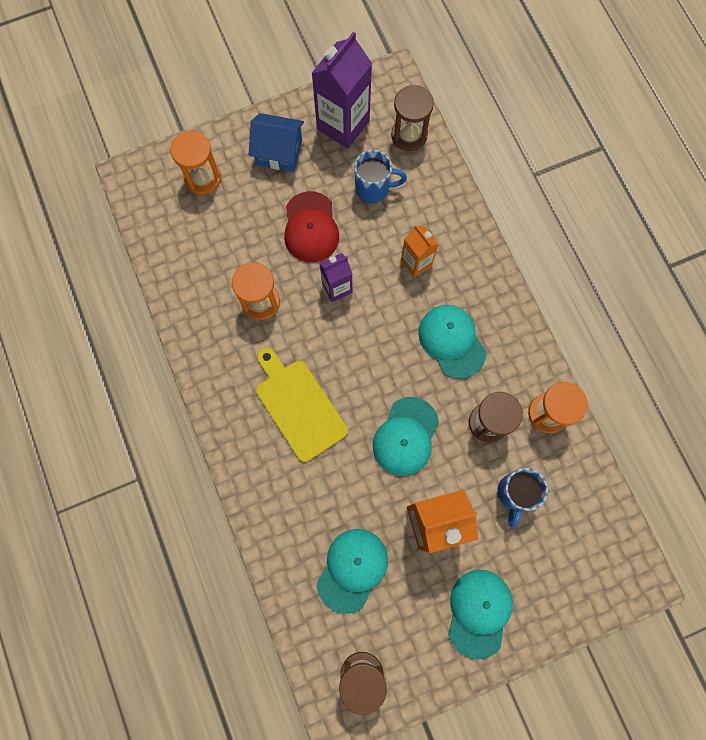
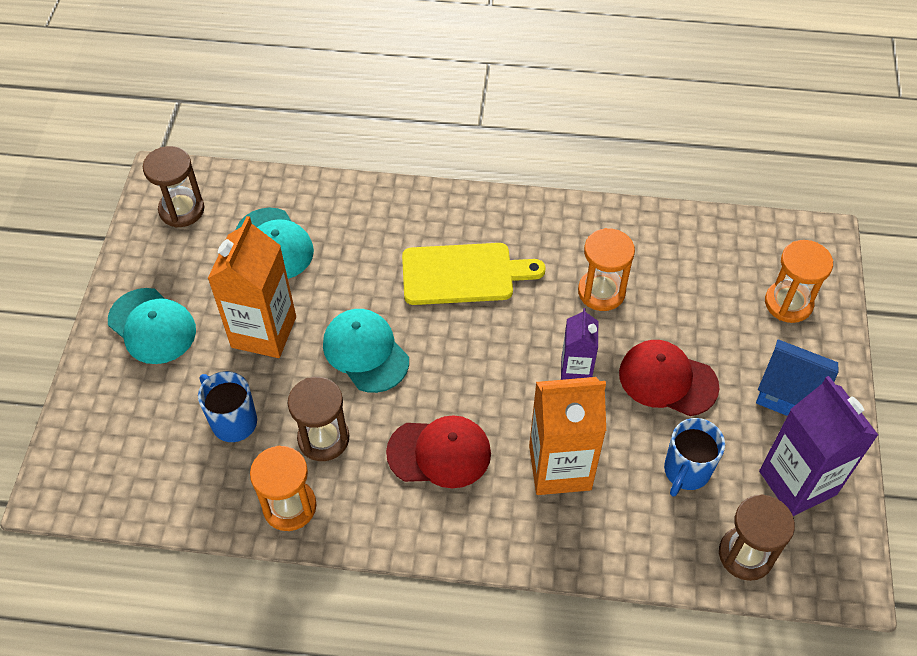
camera: 120 degrees right, 20 degrees down
blue house [249,113,304,172] -> blue house turned 75 degrees clockwise [756,340,838,416]
orange carton [401,225,439,277] -> orange carton [529,377,606,495], size x1.76
turquoise cap [418,305,486,379] -> red cap [386,415,491,488]

